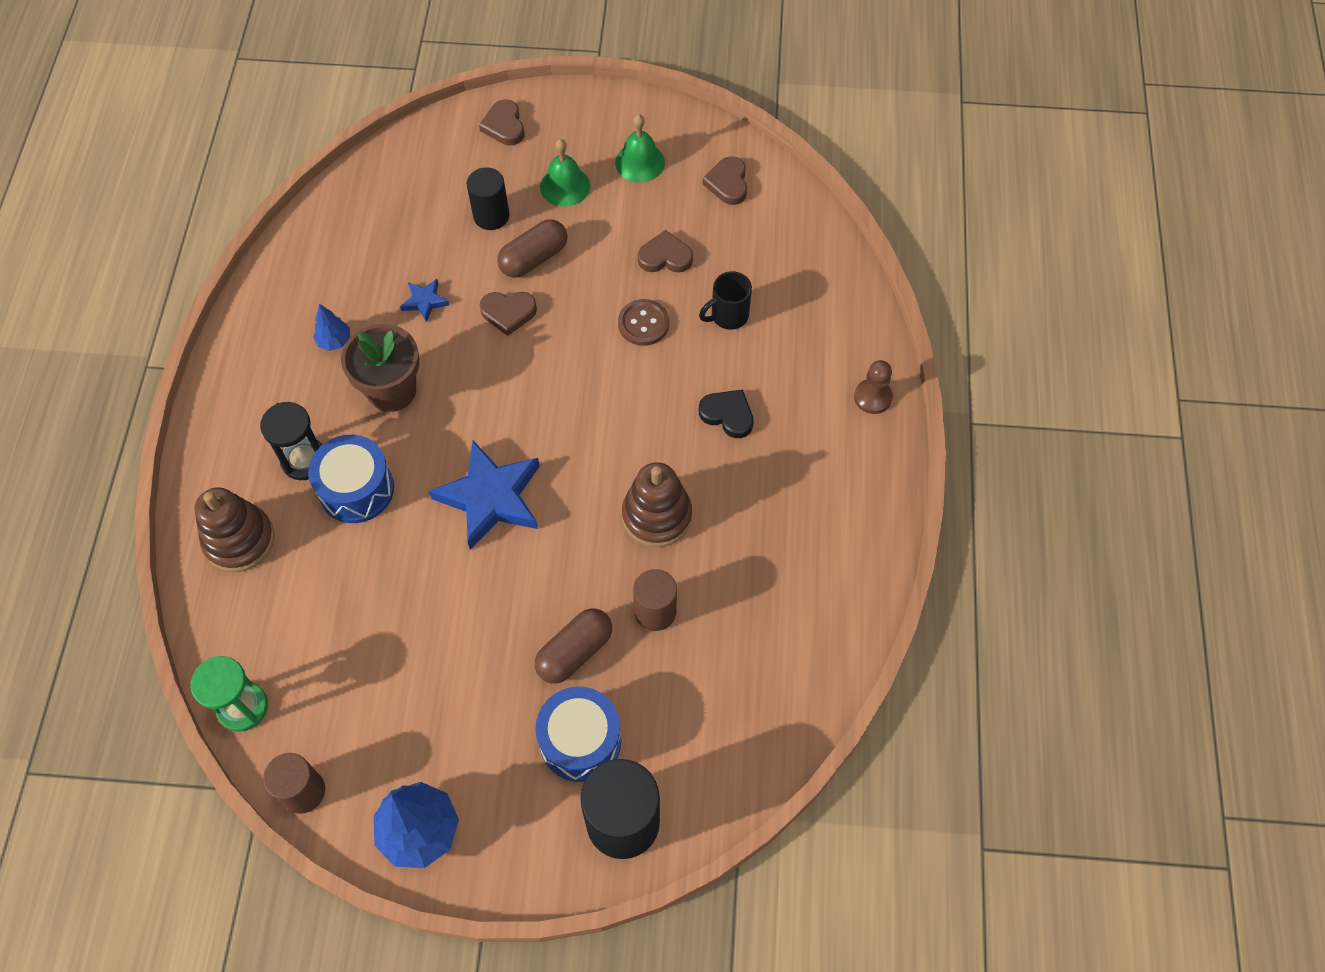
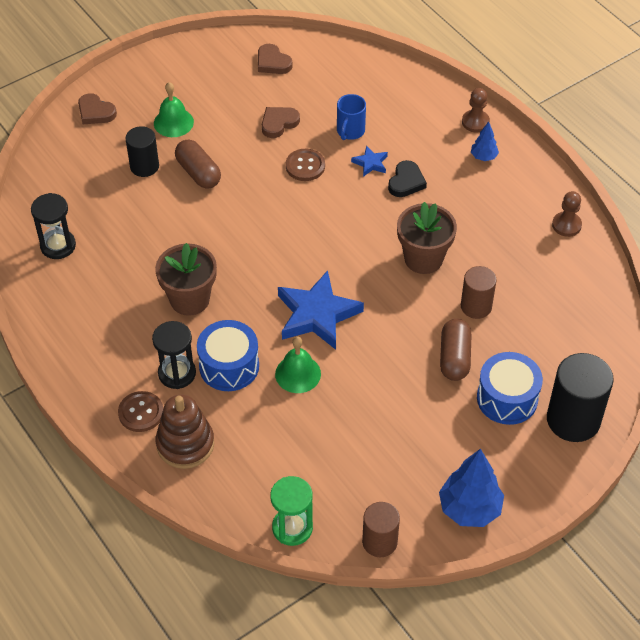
camera: 40 degrees left, 10 degrees down
blue tree [313,304,350,351] -> blue tree moved to [471,122,499,161]
blue star [400,279,449,322] -> blue star moved to [351,145,388,177]
brown heart [480,292,537,336] -> none
brown capsule [497,219,567,278] -> brown capsule turned 45 degrees counterclockwise [175,140,221,189]
green bell [615,114,665,182] -> green bell moved to [275,336,321,393]
brown stacking toy [622,462,692,547] -> brown flower pot [397,202,457,274]
black mug [699,271,752,330] -> blue mug [337,94,366,140]
black heart [699,389,754,438] -> black heart turned 120 degrees clockwise [388,160,427,197]
none -> black hourglass [31,193,76,259]
none -> brown button [118,391,163,432]
none -> brown pawn [552,191,582,237]

